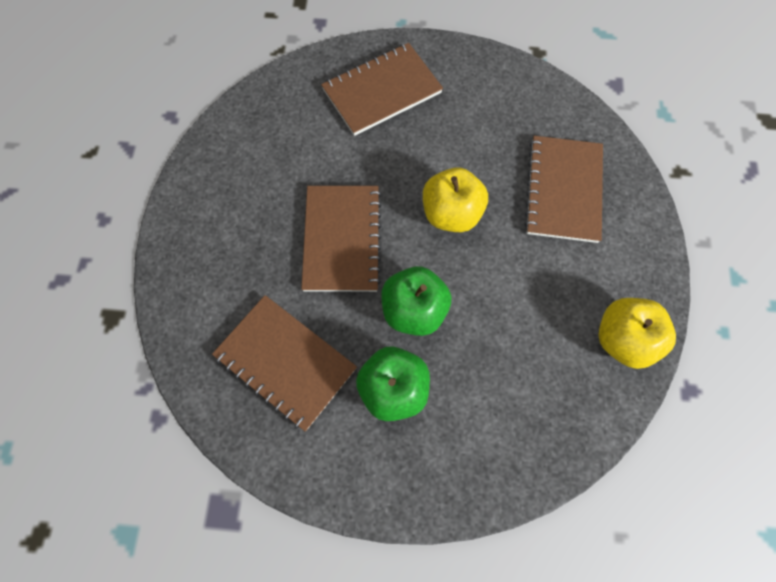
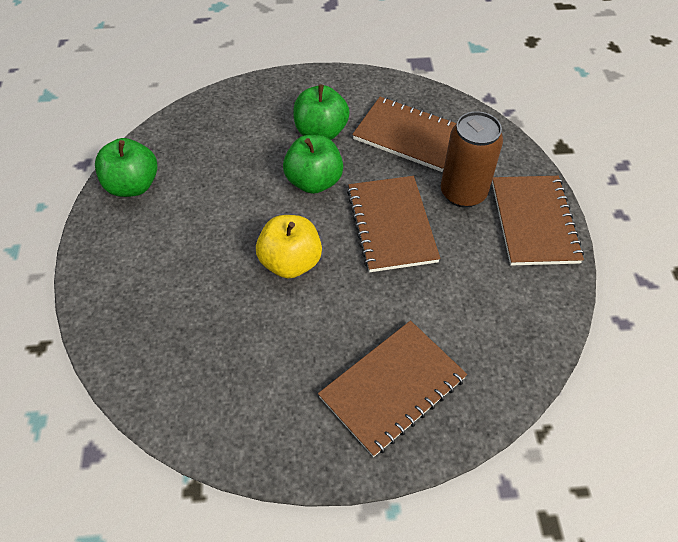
camera: 170 degrees right, 15 degrees down
brown notebook [525,136,603,243] -> brown notebook moved to [492,176,584,266]
yellow apple [598,298,676,369] -> green apple [95,138,158,197]
none -> brown can [441,111,503,208]

